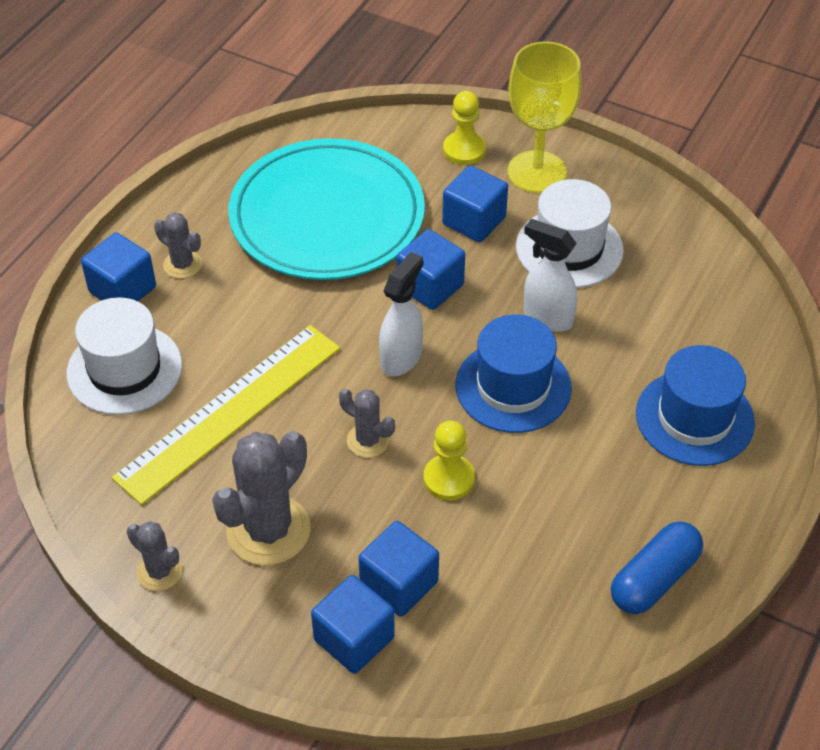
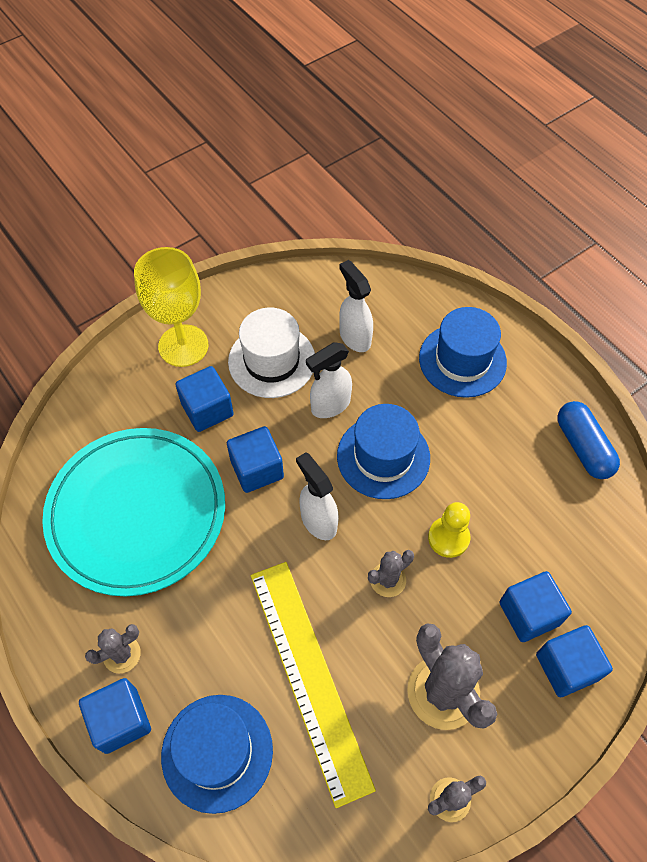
camera: 65 degrees left, 10 degrees up
white hat [66,297,182,415] -> blue hat [161,695,273,814]
yellow pawn [443,91,486,165] -> none
none -> white spray bottle [339,260,373,352]

